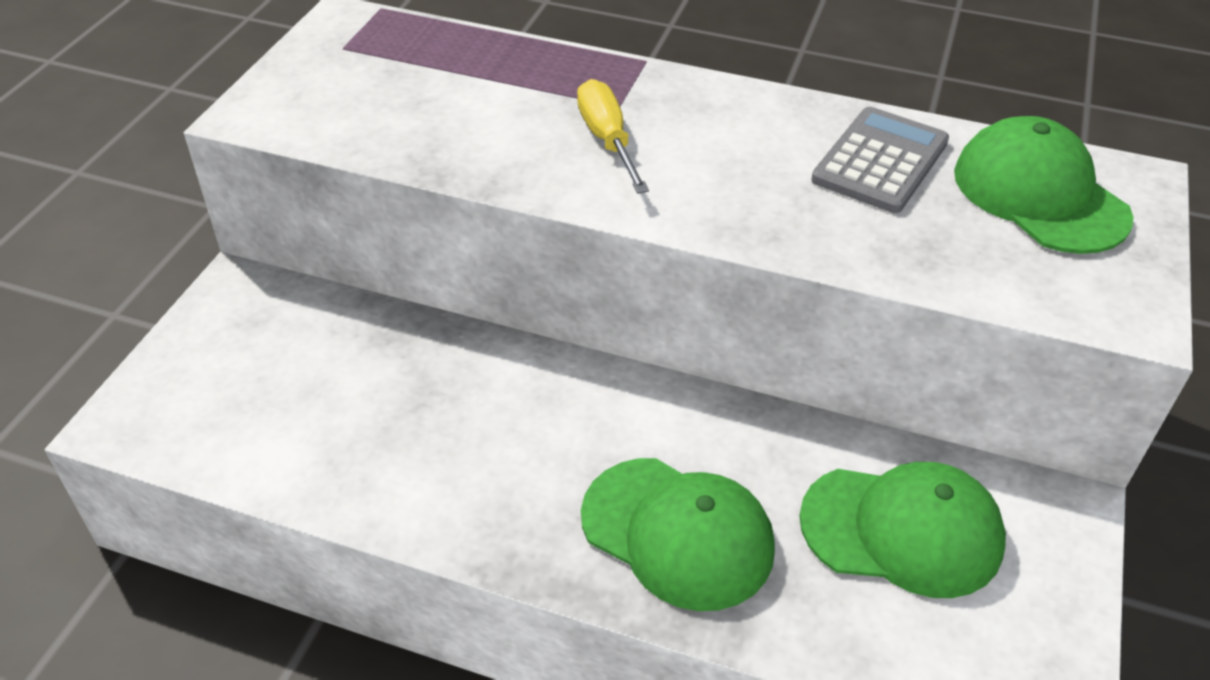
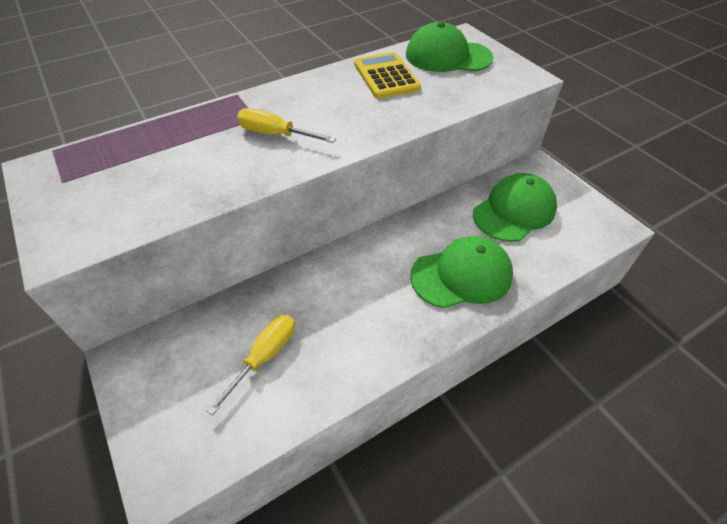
camera: 50 degrees left, 5 degrees up
grey calculator [811,107,949,213] -> yellow calculator [354,52,421,99]
none -> yellow screwdriver [206,315,295,416]

